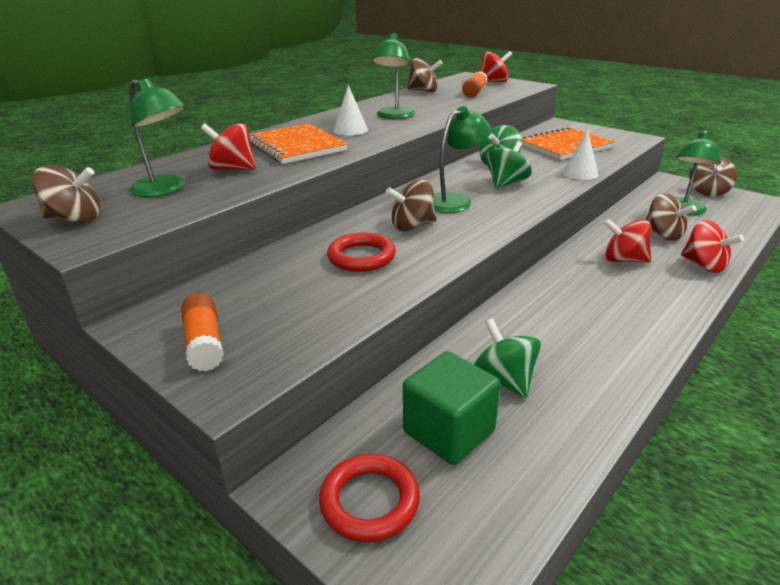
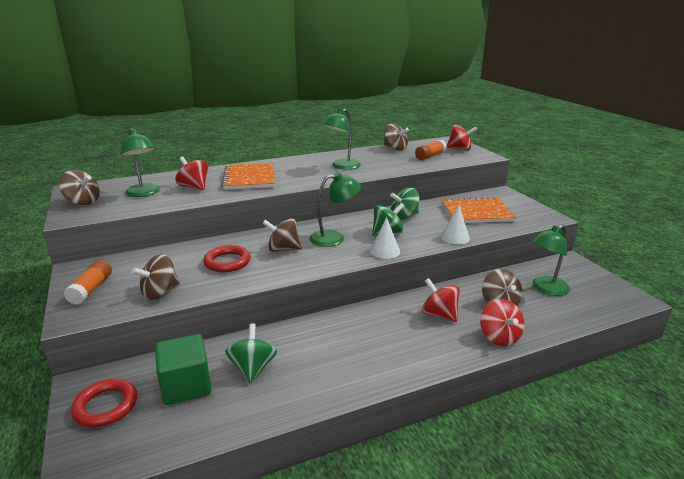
camera: 25 degrees right, 5 degrees down
white cone [333,85,368,135] -> white cone moved to [370,217,400,259]
brown spinning top [689,156,737,197] -> brown spinning top moved to [132,254,180,300]

